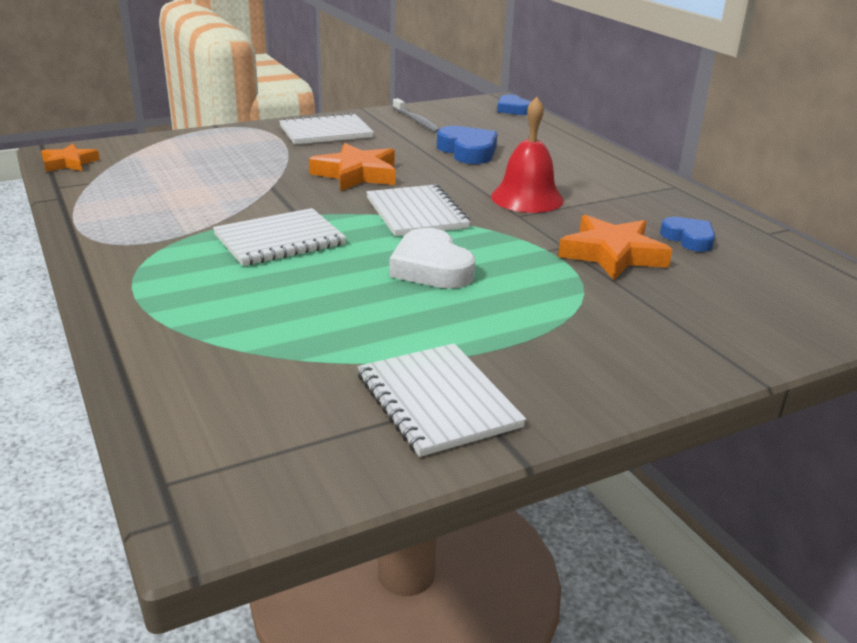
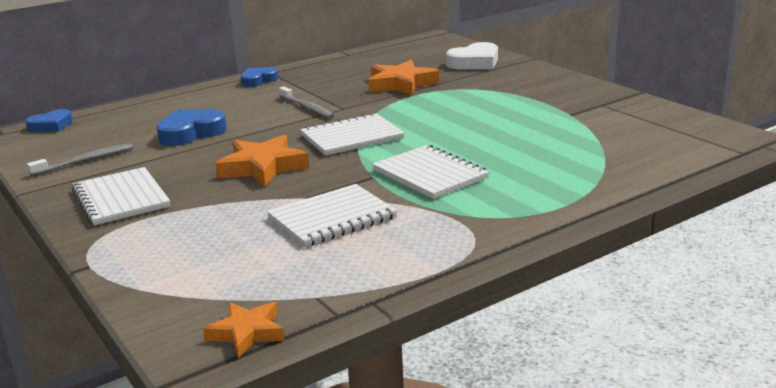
camera: 95 degrees left, 5 degrees down
white notebook [358,343,526,457] -> white notebook moved to [267,184,398,247]
white heart [389,228,475,289] -> white heart moved to [446,42,498,69]
red bell [491,97,564,213] -> grey toothbrush [279,86,334,119]
blue heart [660,217,715,252] -> blue heart moved to [241,67,278,87]

